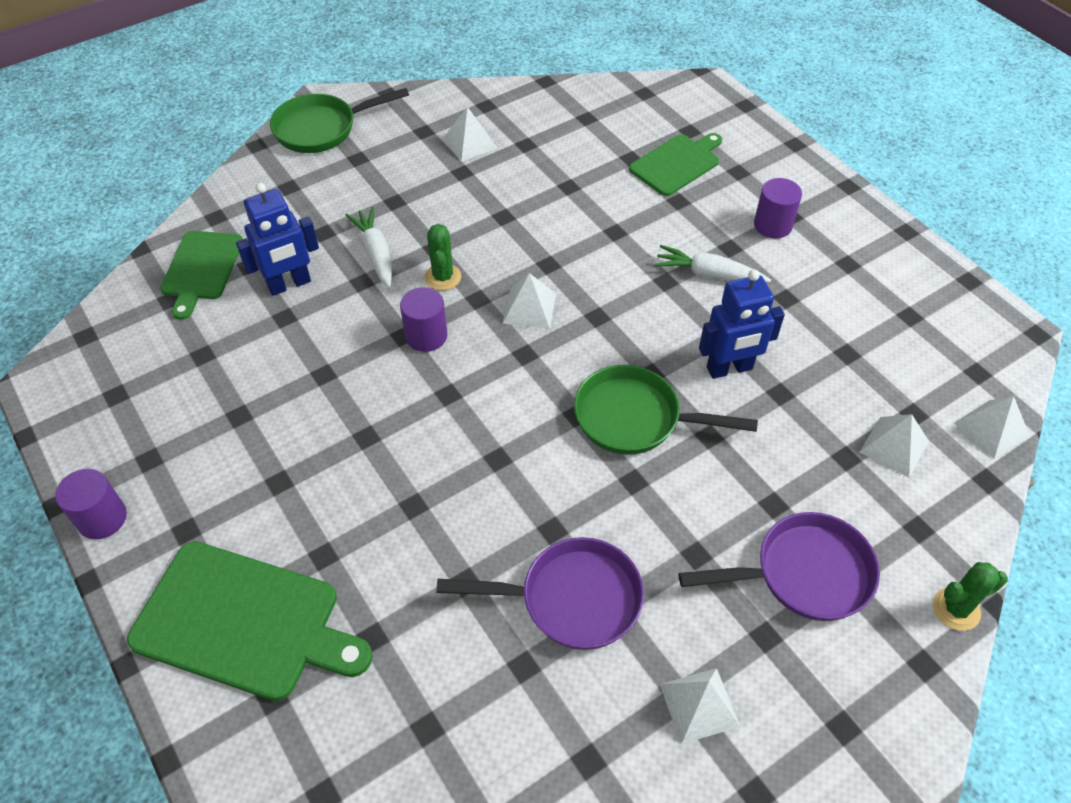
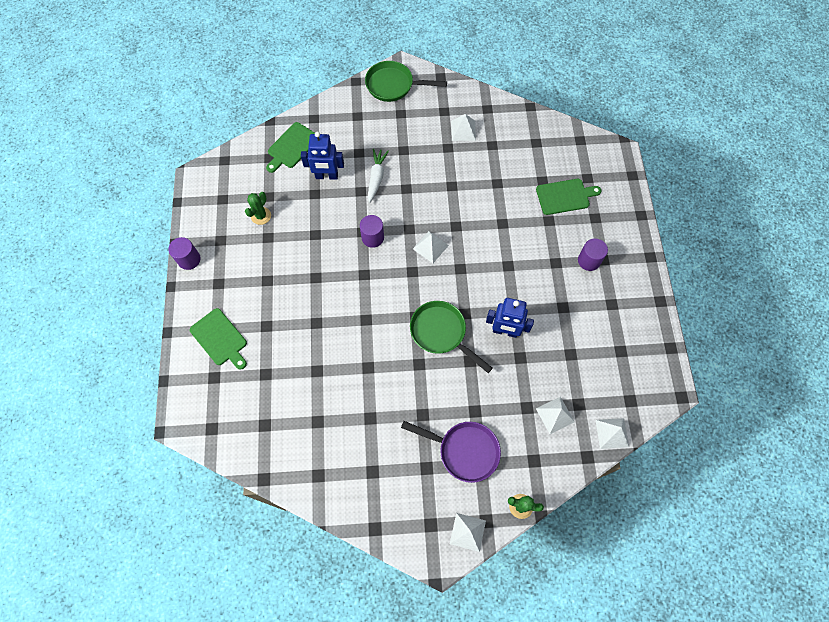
camera: 30 degrees right, 15 degrees up
green cutting board [127,541,373,701] -> green cutting board [190,308,247,370], size x0.63
green cactus [425,224,461,290] -> green cactus moved to [245,192,271,225]
purple pan [436,537,644,650] -> none
white carrot [654,245,771,283] -> none
white pyramid [660,668,740,744] -> white pyramid moved to [450,513,486,552]

